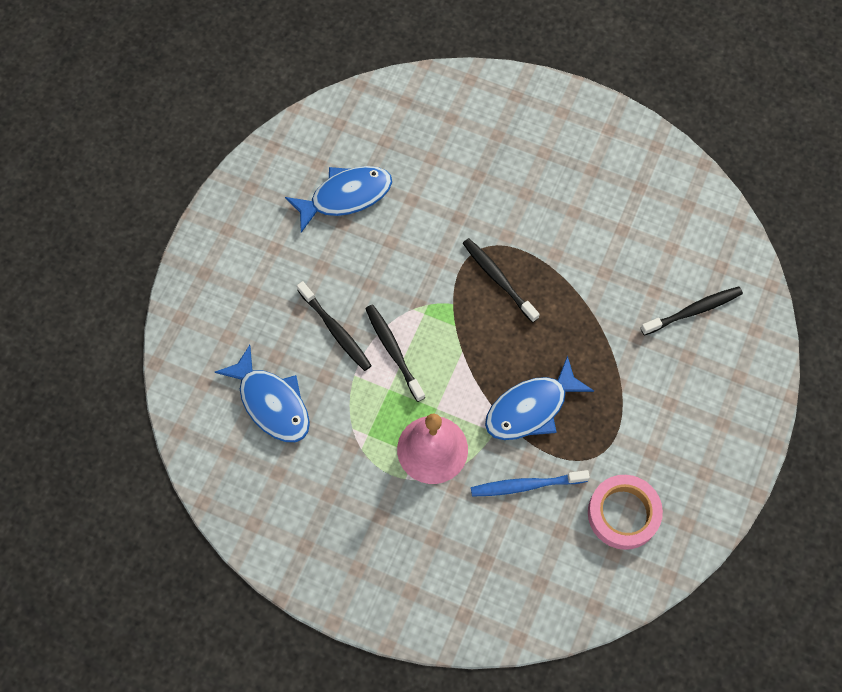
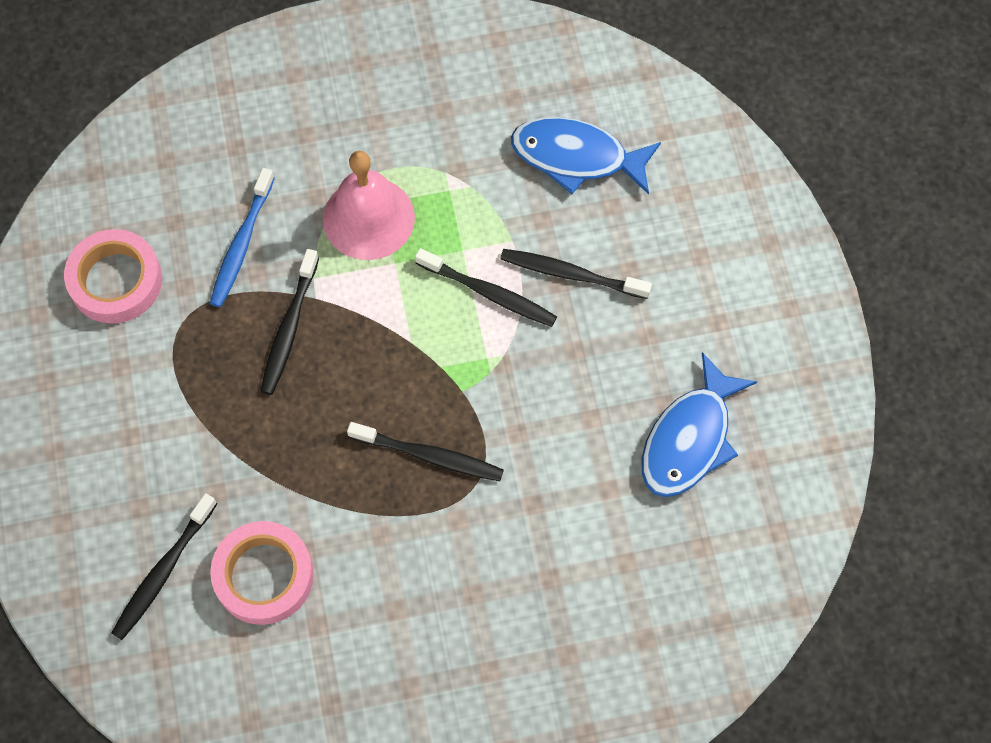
camera: 145 degrees right, 0 degrees up
blue toothbrush [471,470,590,496] -> blue toothbrush turned 150 degrees clockwise [210,168,275,308]
blue fish [485,355,594,440] -> black toothbrush [260,249,319,395]
none -> pink tape [210,521,314,625]

